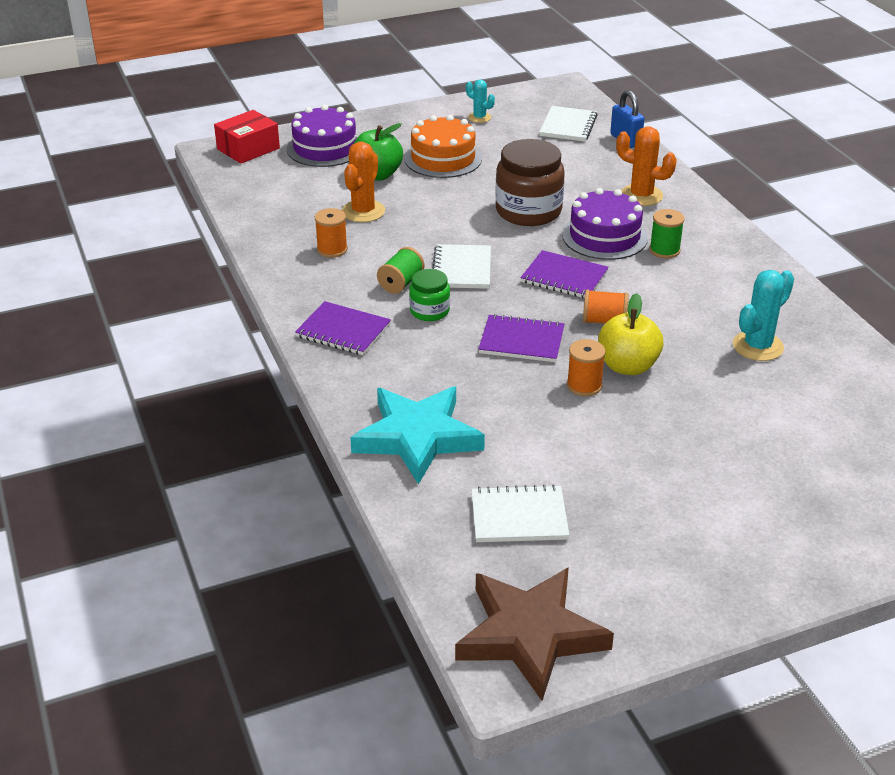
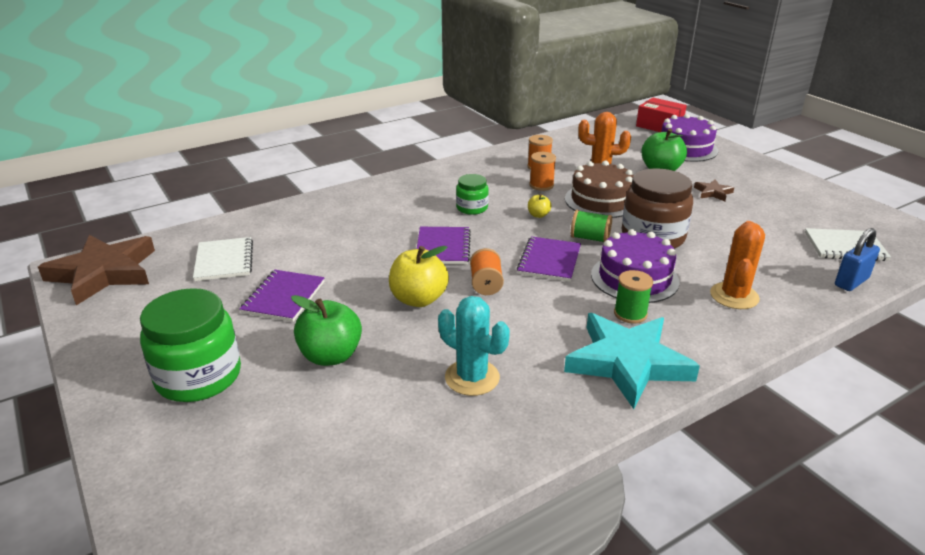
camera: 80 degrees right, 5 degrees down
purple notebook [295,301,391,355] -> purple notebook moved to [239,270,325,322]
turquoise star [350,386,485,484] -> turquoise star moved to [564,313,700,409]
green spool [377,247,425,294] -> green spool moved to [571,210,612,242]
orange cake [404,115,482,178] -> brown star [694,179,734,201]
white notebook [432,244,491,289] -> yellow apple [528,194,552,218]
turquoise cactus [466,79,495,123] -> none
orange spool [567,339,606,396] -> orange spool moved to [529,152,556,191]
none -> green jar [140,288,241,402]
none -> green apple [291,295,362,366]
none -> brown cake [565,160,634,218]

